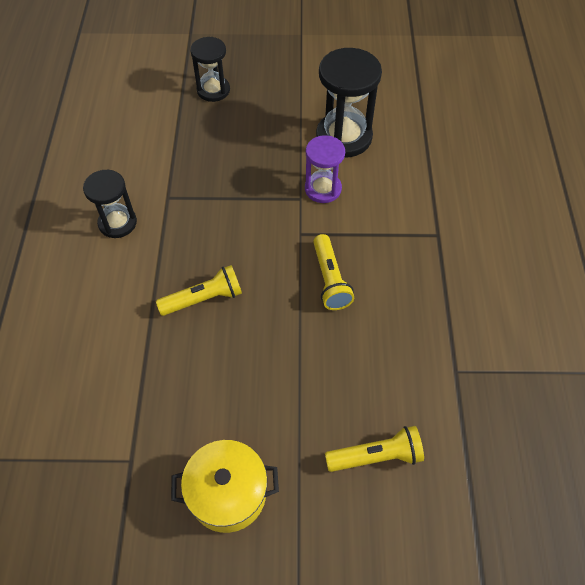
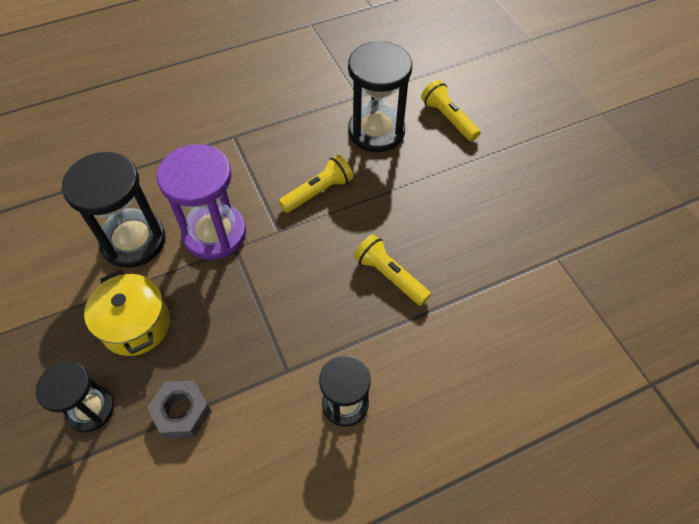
camera: 115 degrees left, 0 degrees up
yellow pot [171,440,279,533] -> yellow pot moved to [84,270,170,356]
purple hourglass [305,135,345,203] -> purple hourglass [157,144,246,260], size x1.60
none -> grey nut [147,380,211,439]
none -> black hourglass [348,41,412,152]

